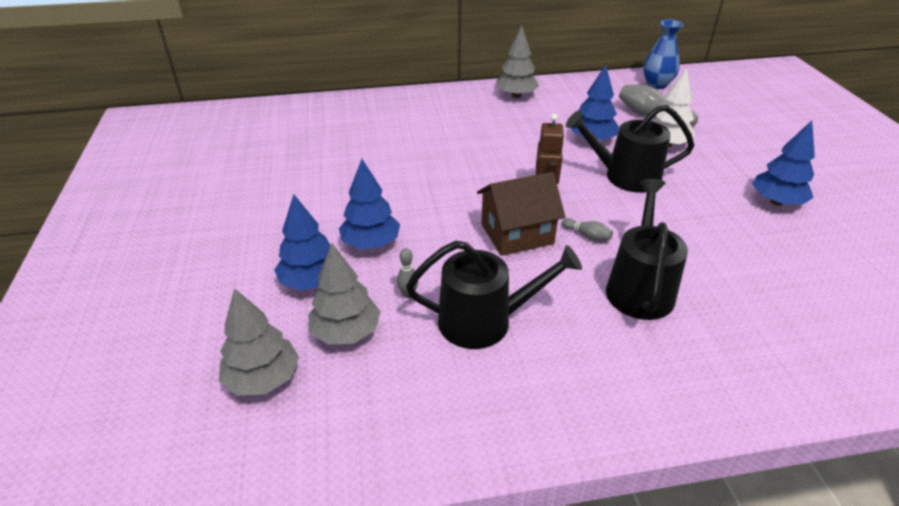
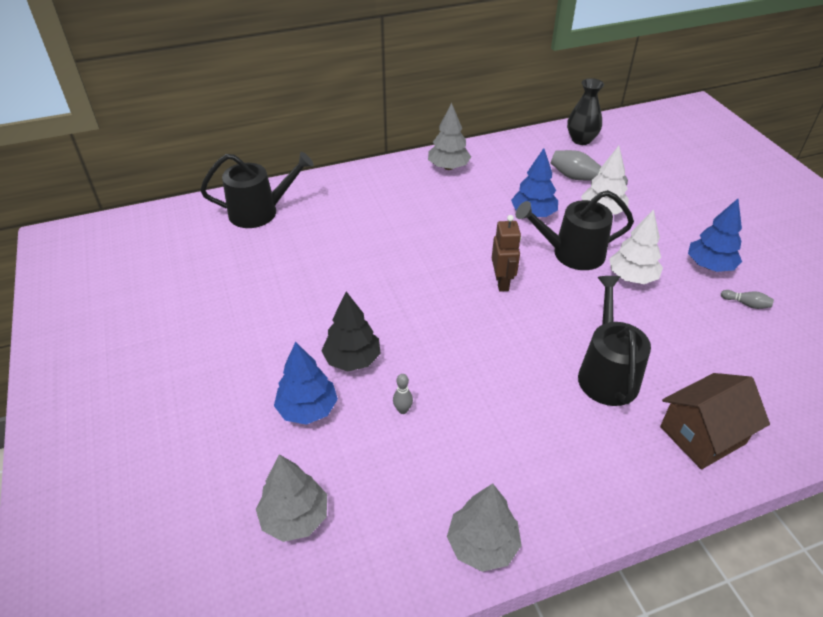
camera: 10 degrees left, 5 degrees up
grey tree [308,243,381,345] -> grey tree moved to [447,483,522,572]
blue tree [339,159,400,249] -> black tree [321,292,381,372]
black watering can [406,240,582,349] -> black watering can moved to [200,152,314,228]
brown house [477,172,565,256] -> brown house moved to [660,373,770,470]
grey bowling pin [562,218,613,241] -> grey bowling pin moved to [721,290,774,309]
blue vase [643,19,683,89] -> black vase [567,78,604,145]
none -> white tree [609,209,663,284]

